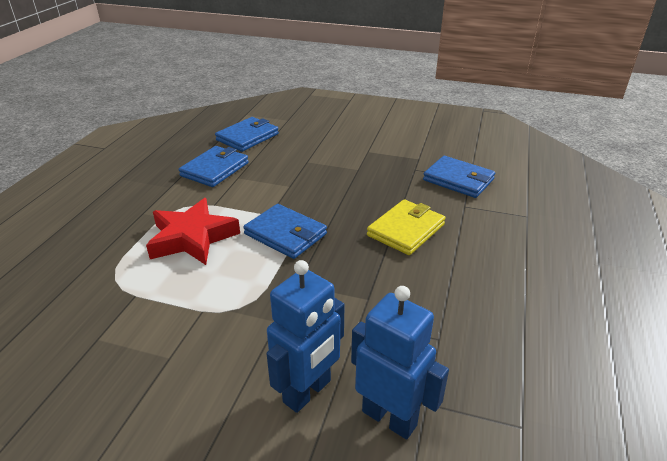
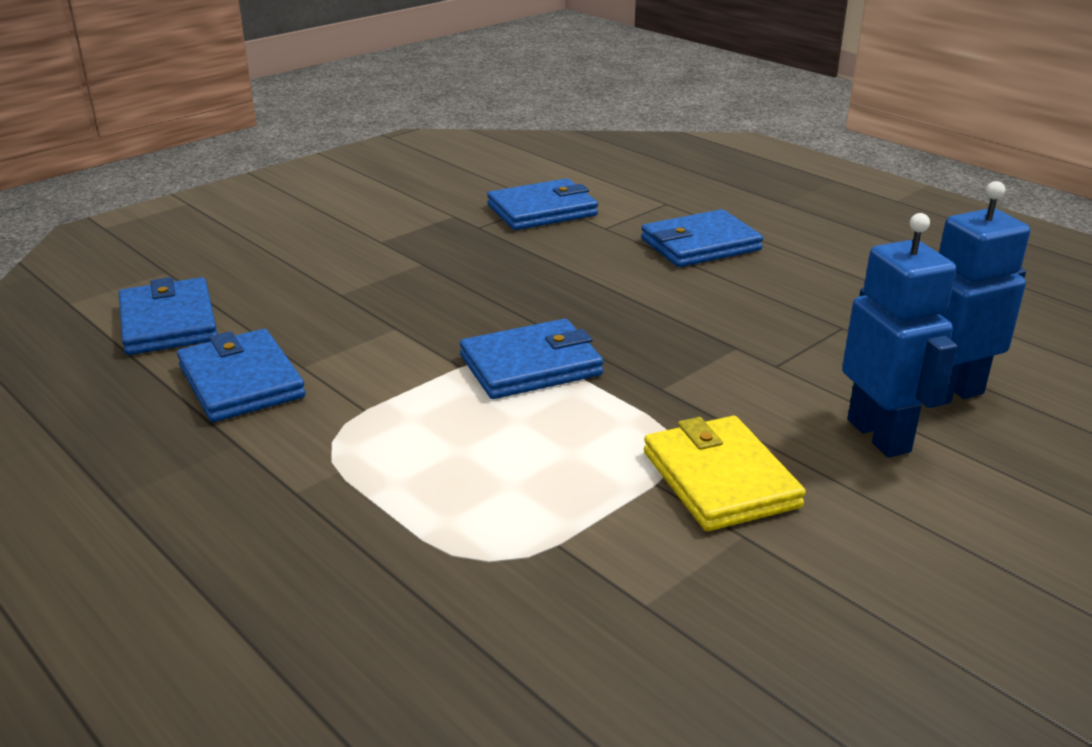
camera: 60 degrees left, 5 degrees down
red star [146,198,240,265] -> none
yellow wallet [367,199,445,255] -> yellow wallet moved to [644,416,806,531]
none -> blue wallet [641,209,763,267]

